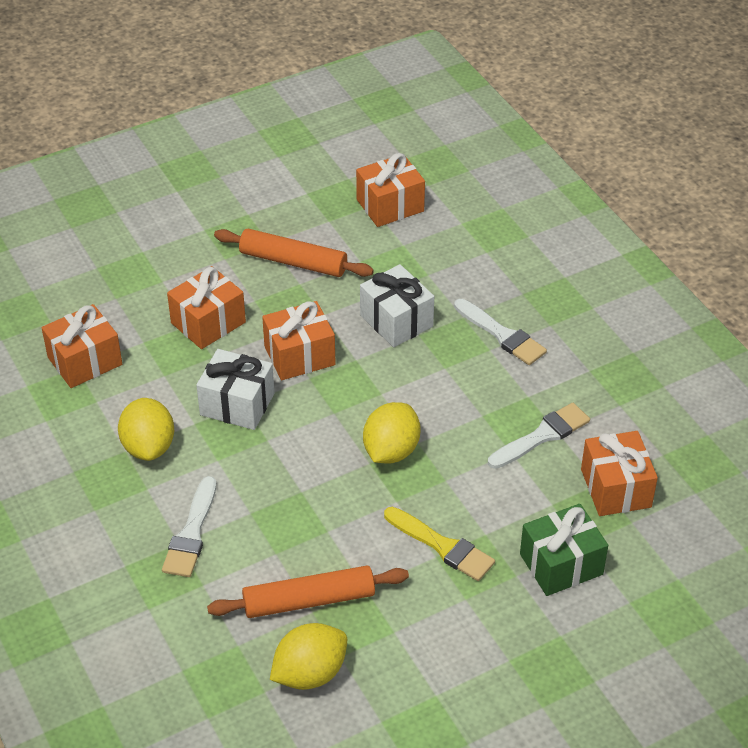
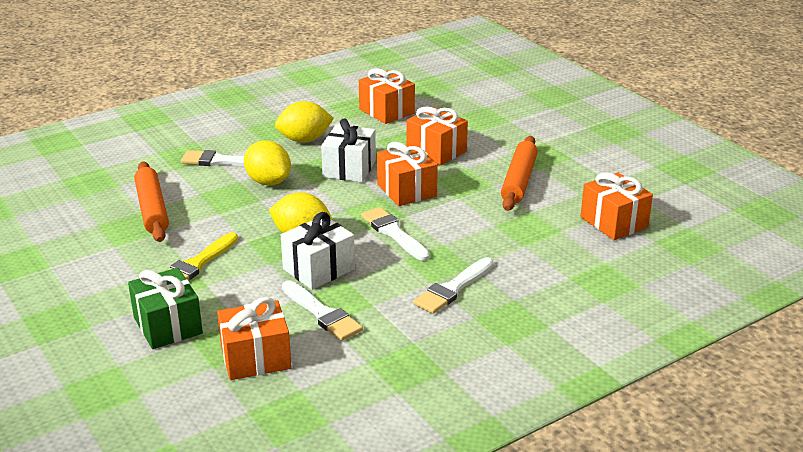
camera: 85 degrees right, 15 degrees down
yellow lemon [270,623,347,690] -> yellow lemon moved to [244,140,291,186]
white gift [360,264,434,347] -> white gift moved to [281,212,355,290]
none -> white brush [361,207,430,261]

